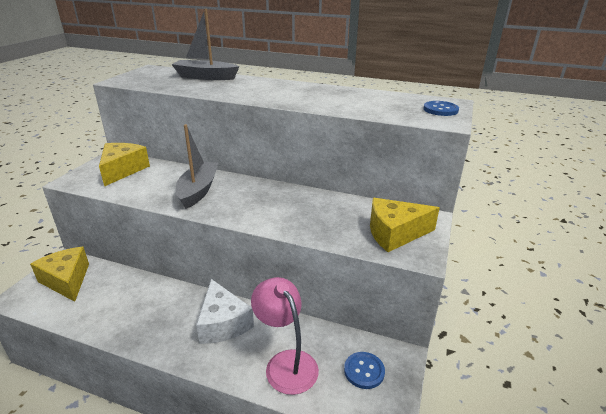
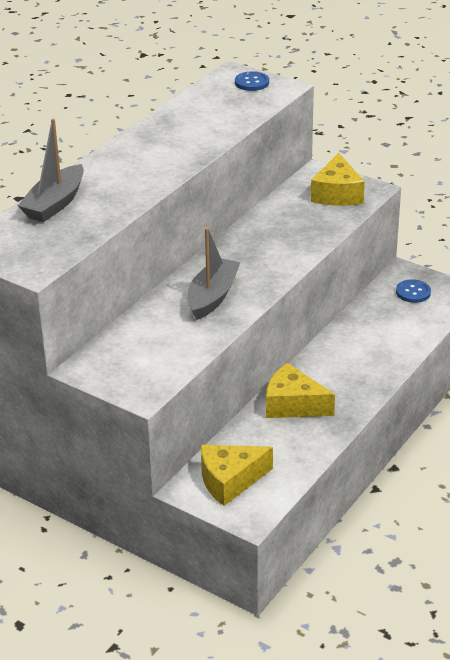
camera: 75 degrees left, 5 degrees up
yellow cheese [99,143,150,187] -> yellow cheese moved to [266,363,335,418]
grey boat [176,124,218,209] -> grey boat turned 90 degrees clockwise [188,227,240,320]
white cheese [196,279,254,344] -> none
pink lamp [251,277,319,395] -> none

